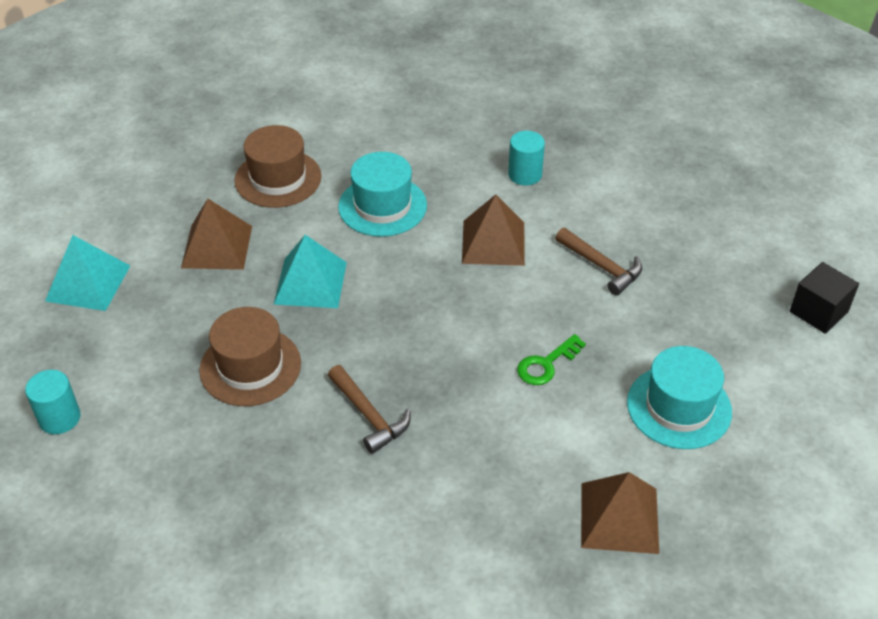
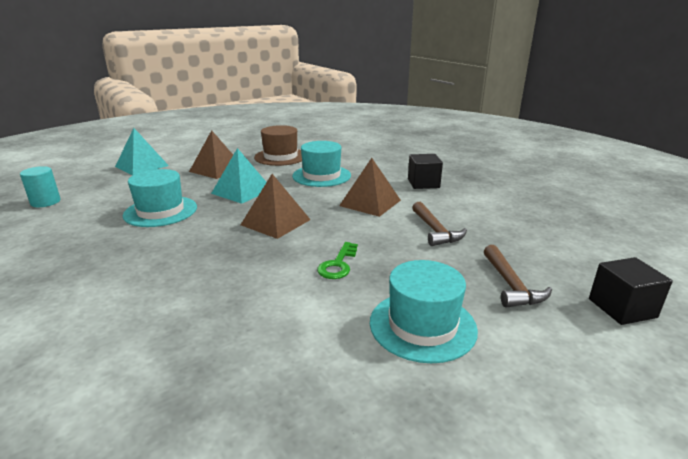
camera: 30 degrees right, 20 degrees down
brown hat [199,307,301,406] -> turquoise hat [123,169,197,227]
brown hammer [328,365,411,454] -> brown hammer moved to [484,245,552,308]
turquoise cylinder [508,131,545,186] -> black cube [408,154,443,189]
green key [517,334,586,385] -> green key turned 60 degrees counterclockwise [317,242,358,279]
brown pyramid [581,472,659,554] -> brown pyramid moved to [241,174,311,239]

